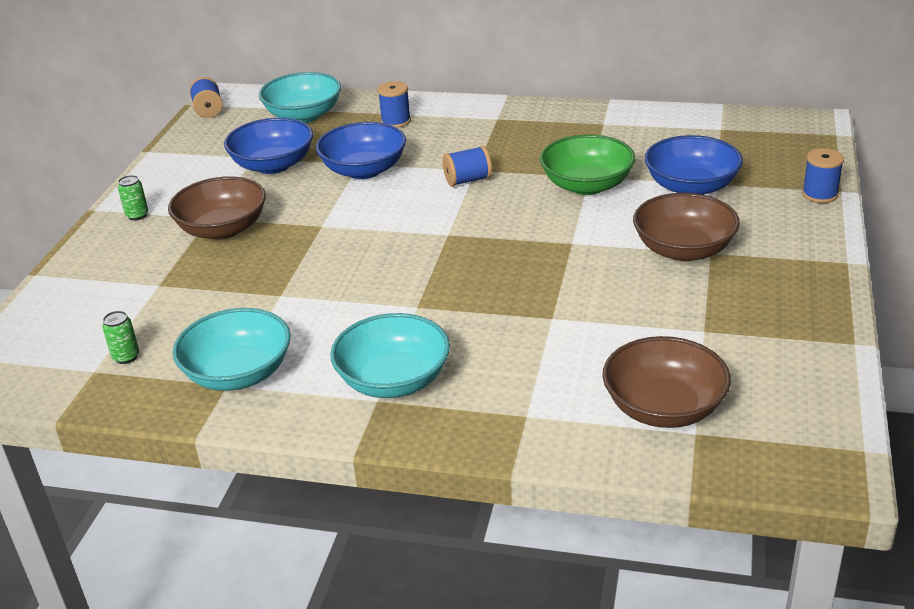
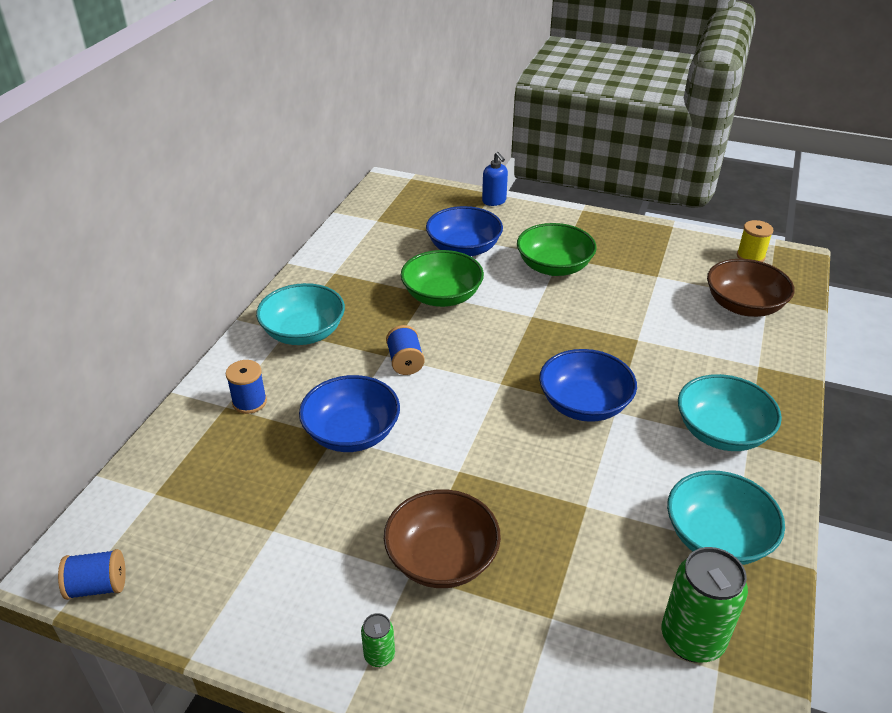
camera: 85 degrees left, 5 degrees up
green can [102,311,139,364] -> green can [662,547,748,663], size x2.10
blue bowl [224,118,313,174] -> blue bowl moved to [539,349,637,422]
turquoise bowl [259,72,341,123] -> turquoise bowl moved to [256,283,345,345]
brown bowl [633,193,740,261] -> green bowl [517,223,597,276]
blue spool [802,148,844,203] -> blue soap dispenser [482,152,508,206]
none -> yellow spool [737,220,773,262]

